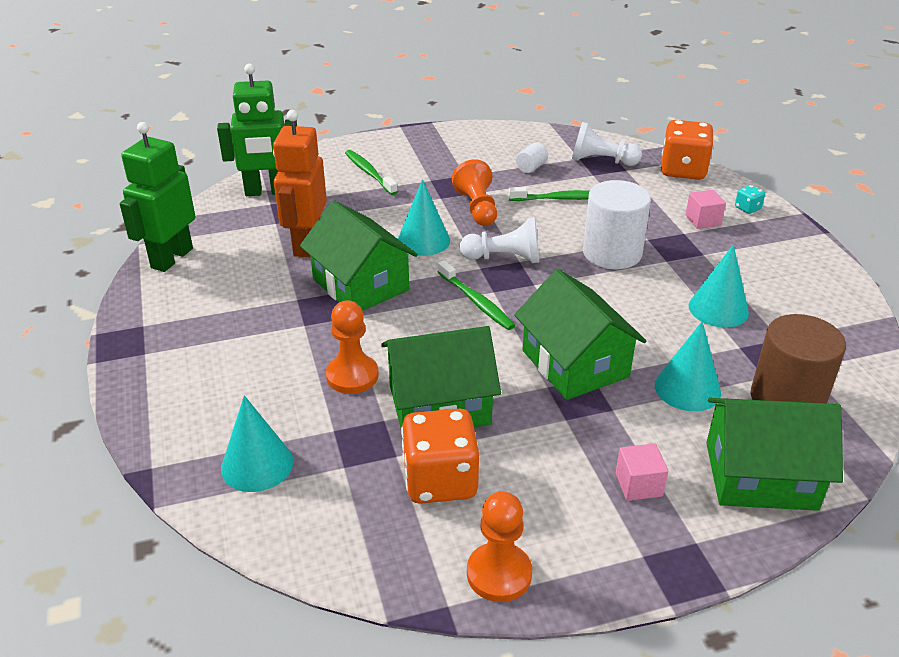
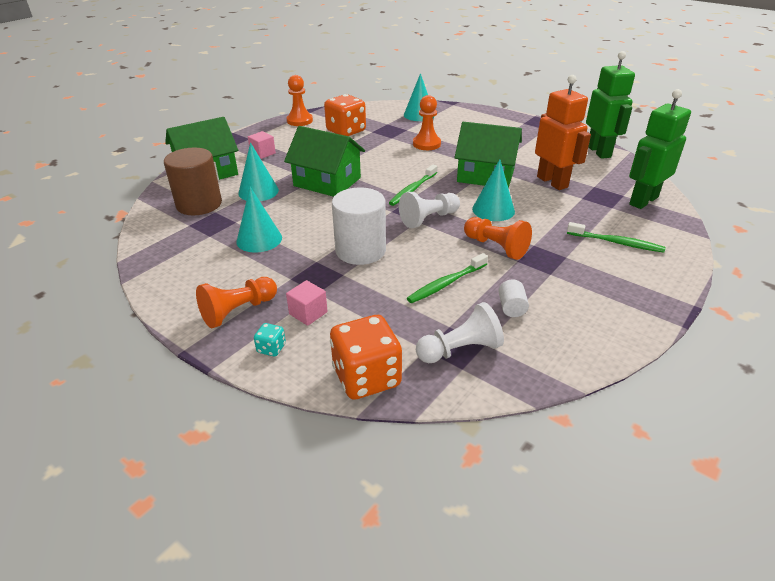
camera: 145 degrees right, 0 degrees up
green house [381,326,501,428] -> none
green toothbrush [438,260,515,330] -> green toothbrush turned 75 degrees counterclockwise [389,164,437,206]
none -> orange pawn [196,277,277,328]

